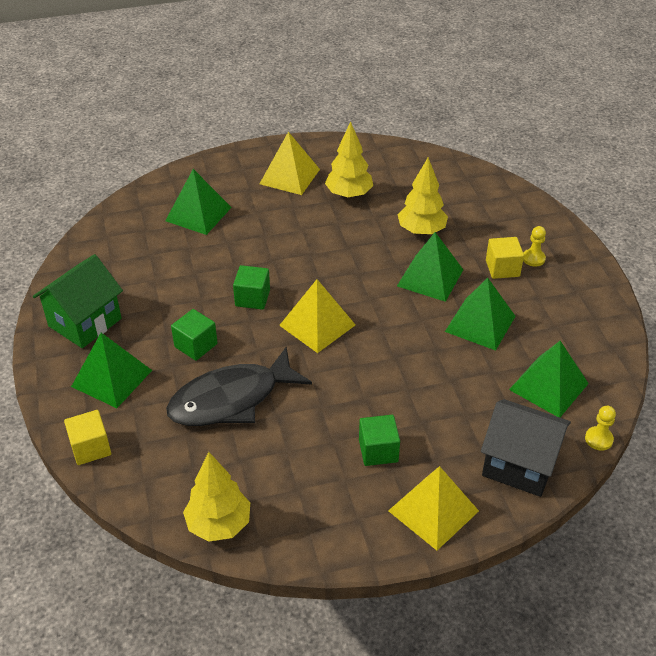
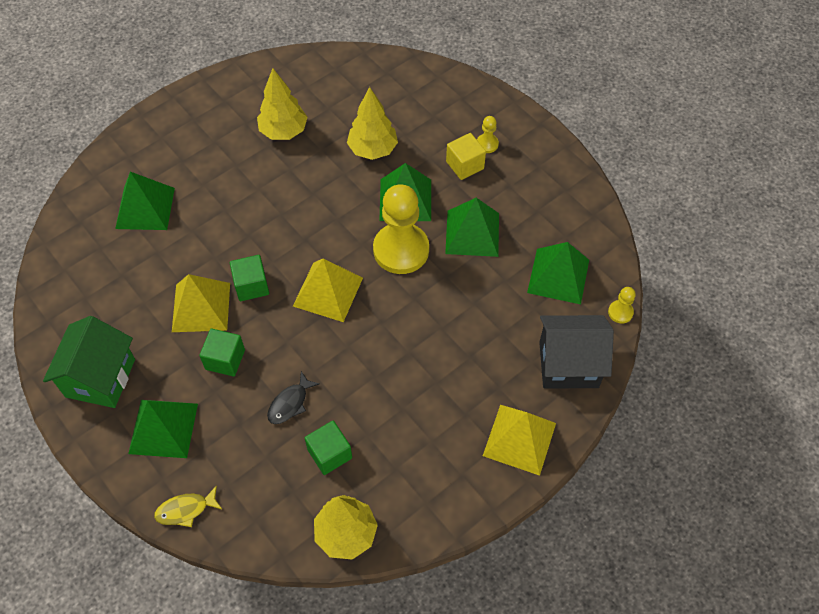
camera: 25 degrees left, 15 degrees up
yellow cube [64,410,111,465] -> yellow fish [154,485,222,527]
black fish [166,346,312,426] -> black fish [267,371,320,424], size x0.44
yellow pyramid [260,132,320,195] -> yellow pyramid moved to [172,274,230,332]
green cube [359,415,400,466] -> green cube moved to [305,421,352,475]
none -> yellow pawn [373,184,429,274]

